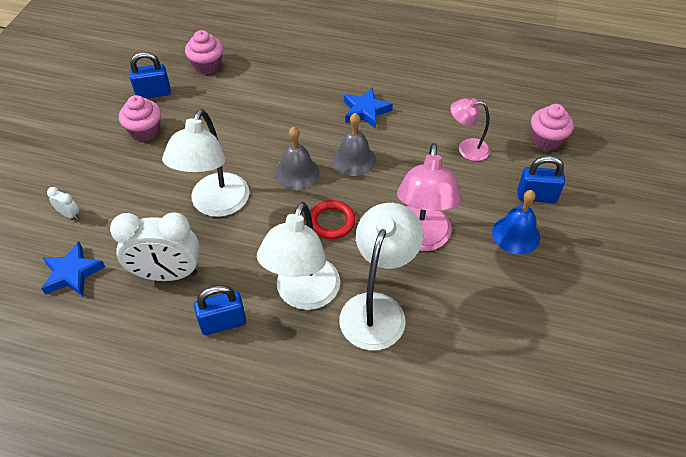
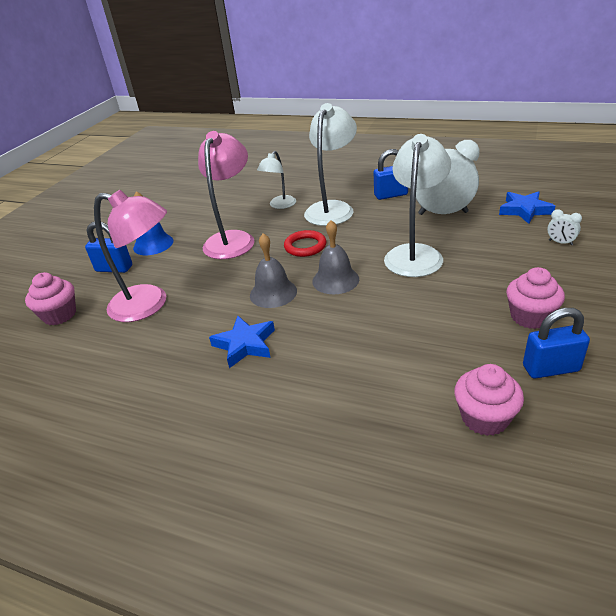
camera: 170 degrees left, 15 degrees down
white lamp [339,203,423,350] -> white lamp [257,151,296,209], size x0.57
pink lamp [450,98,490,161] -> pink lamp [94,190,167,322], size x1.75

